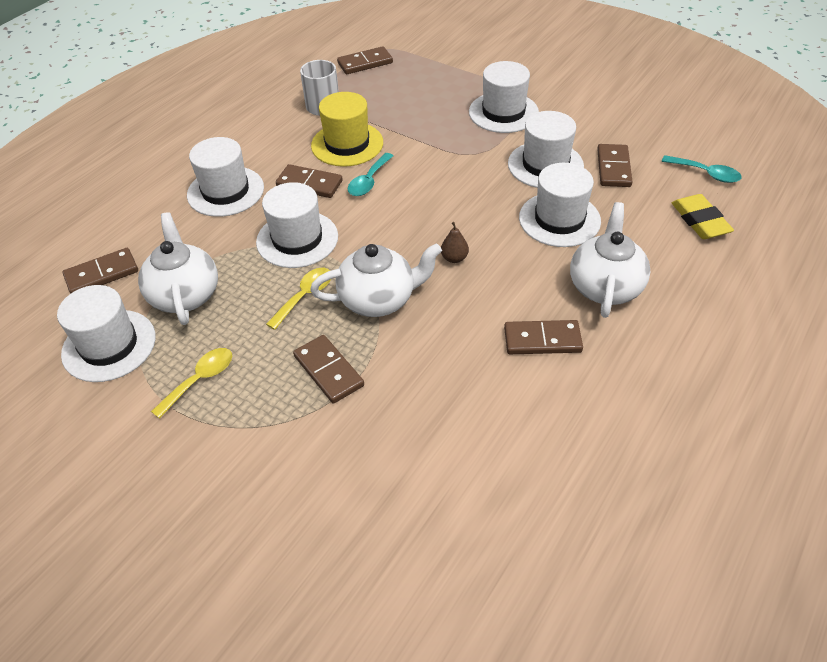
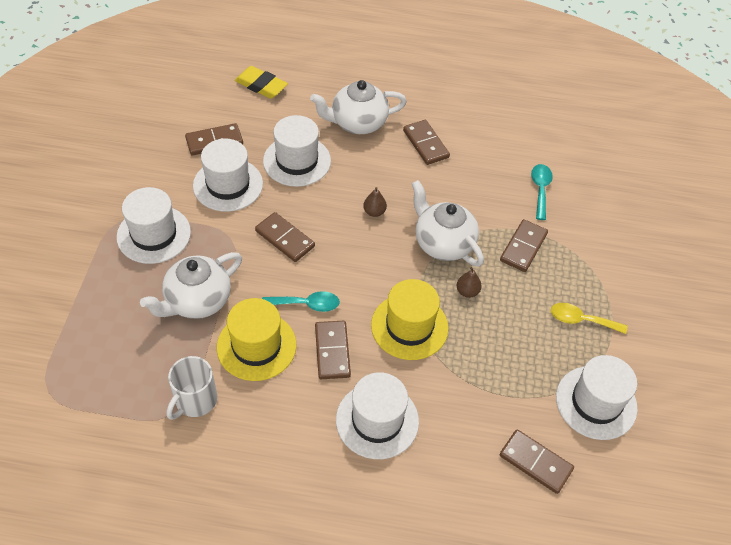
camera: 120 degrees left, 5 degrees up
white teapot [138,212,218,325] -> white teapot moved to [140,252,242,319]
white hat [256,182,338,268] -> yellow hat [371,279,449,360]
yellow spoon [266,268,331,330] -> brown pear [457,267,482,298]
brown domino [337,46,393,74] -> brown domino moved to [255,212,315,262]
turquoise spoon [662,155,742,183] -> turquoise spoon moved to [531,164,553,220]
yellow eraser [672,194,734,239] -> yellow eraser turned 75 degrees clockwise [235,66,288,99]

